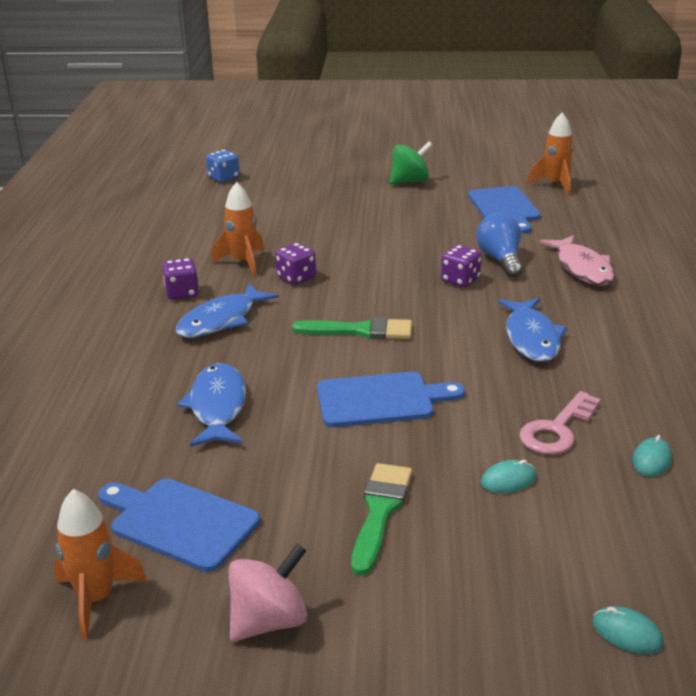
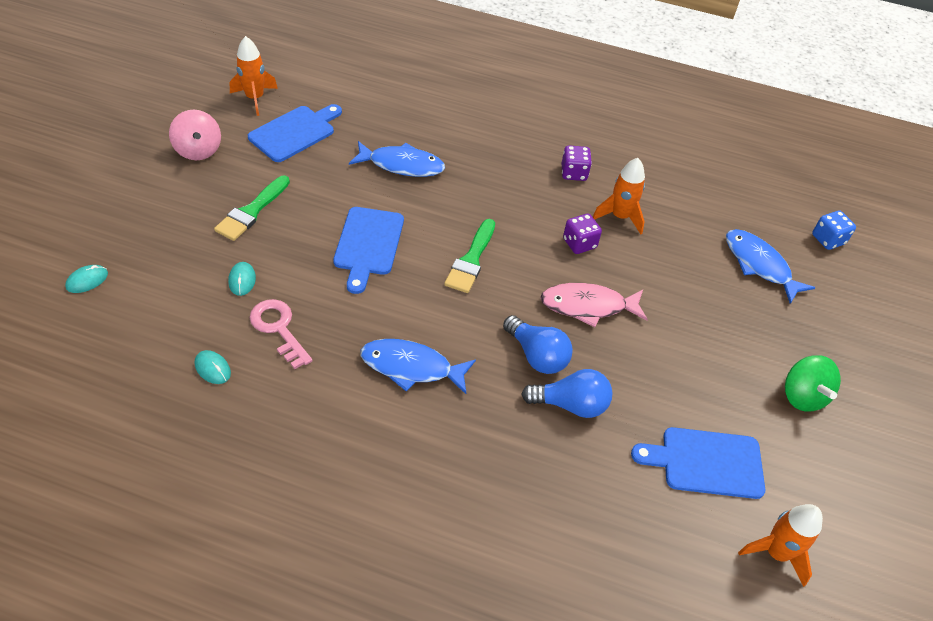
camera: 100 degrees right, 20 degrees up
blue fish [176,284,279,338] -> blue fish moved to [726,229,815,304]
green brush [351,463,412,575] -> green brush turned 90 degrees clockwise [214,176,290,241]
purple dice [441,245,482,287] -> blue light bulb [503,315,573,374]
pink fish [540,235,615,286] -> pink fish moved to [540,283,648,327]

